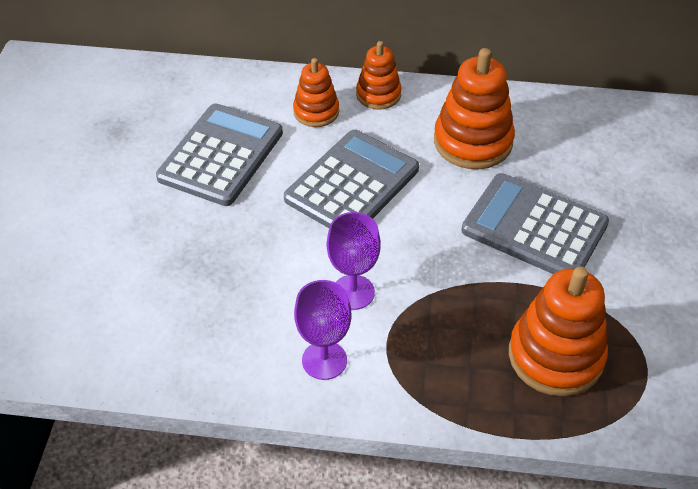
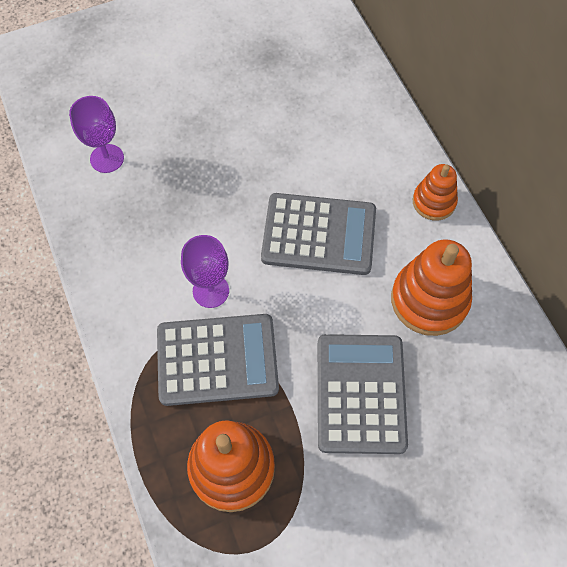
camera: 60 degrees right, 15 degrees up
grey calculator [156,103,283,206] -> grey calculator moved to [157,314,279,406]
orange stacking toy [293,58,339,127] -> none
purple goblet [294,280,352,380] -> purple goblet moved to [69,96,124,173]

